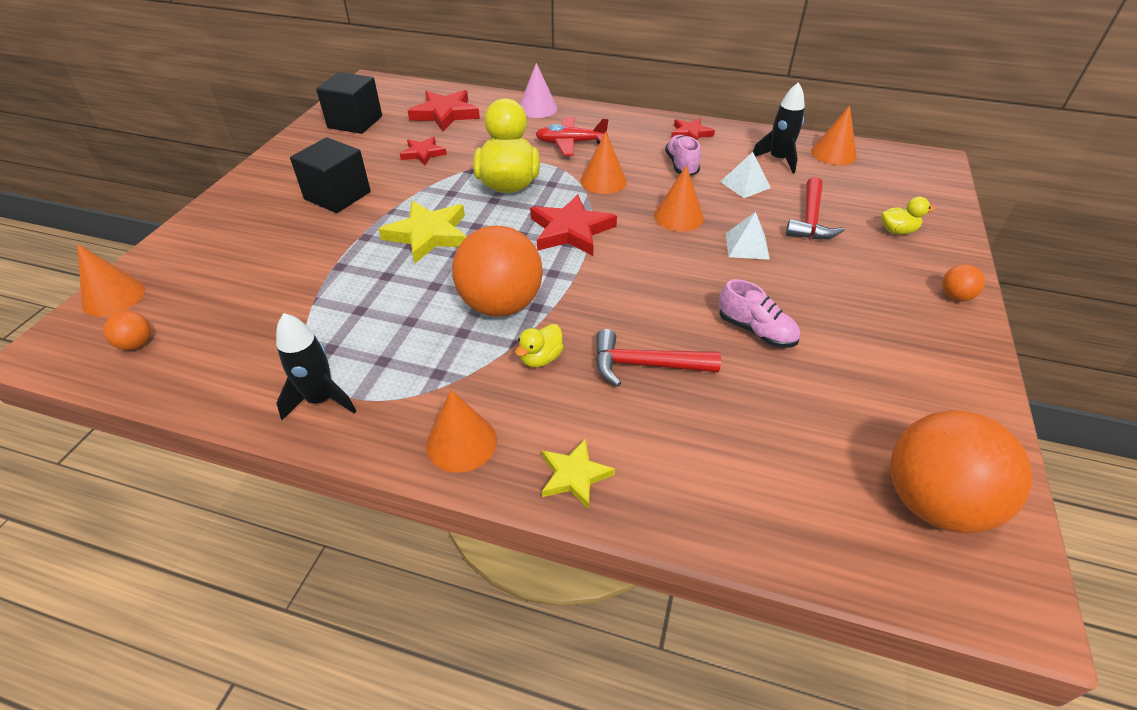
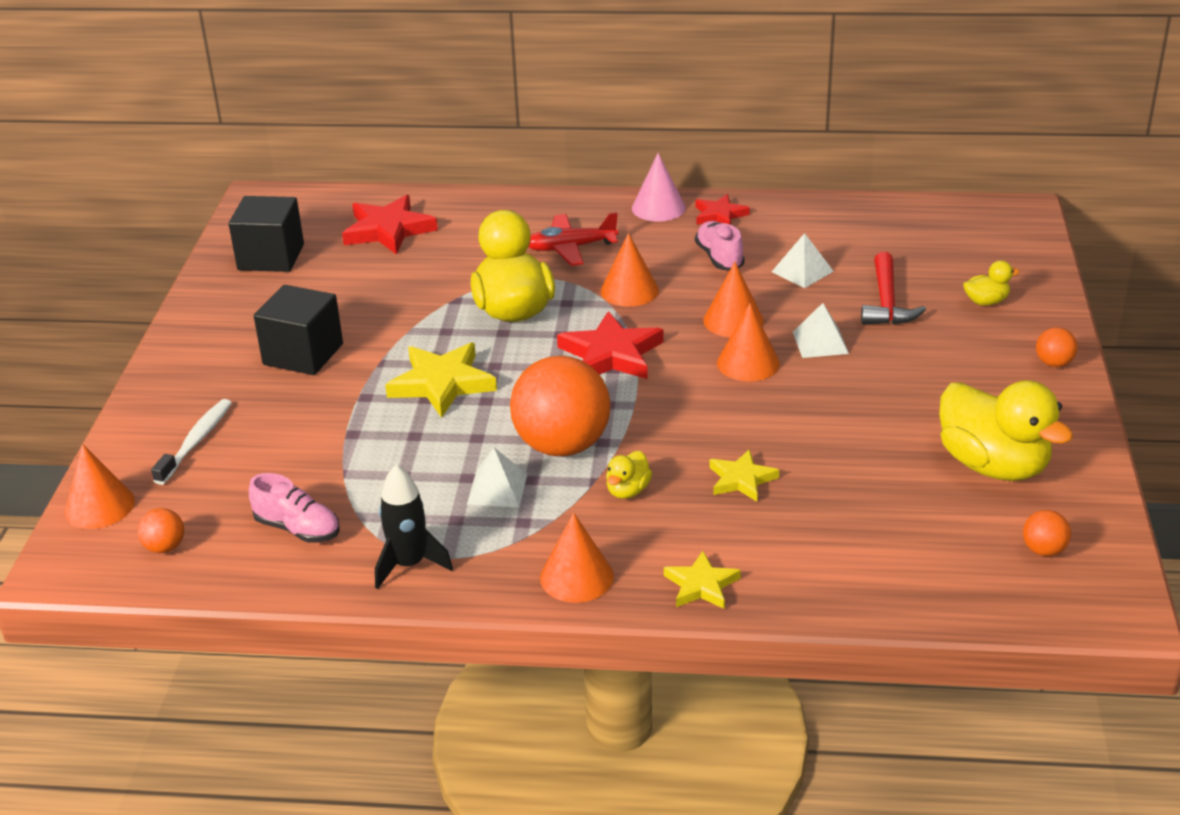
camera: 10 degrees left, 10 degrees down
red star [400,137,447,165] -> none
pink cone [520,63,558,118] -> pink cone moved to [632,153,686,222]
red hammer [595,329,721,387] -> yellow star [709,449,779,502]
pink shoe [719,279,800,348] -> pink shoe moved to [249,473,340,543]
black rocket [753,82,805,174] -> none
orange cone [811,105,857,165] -> orange cone moved to [717,303,780,382]
orange ball [890,410,1033,533] -> orange ball [1023,510,1071,556], size x0.42
none -> white toothbrush [151,399,232,485]
none -> white pyramid [467,447,527,507]
none -> yellow duck [939,380,1073,481]

